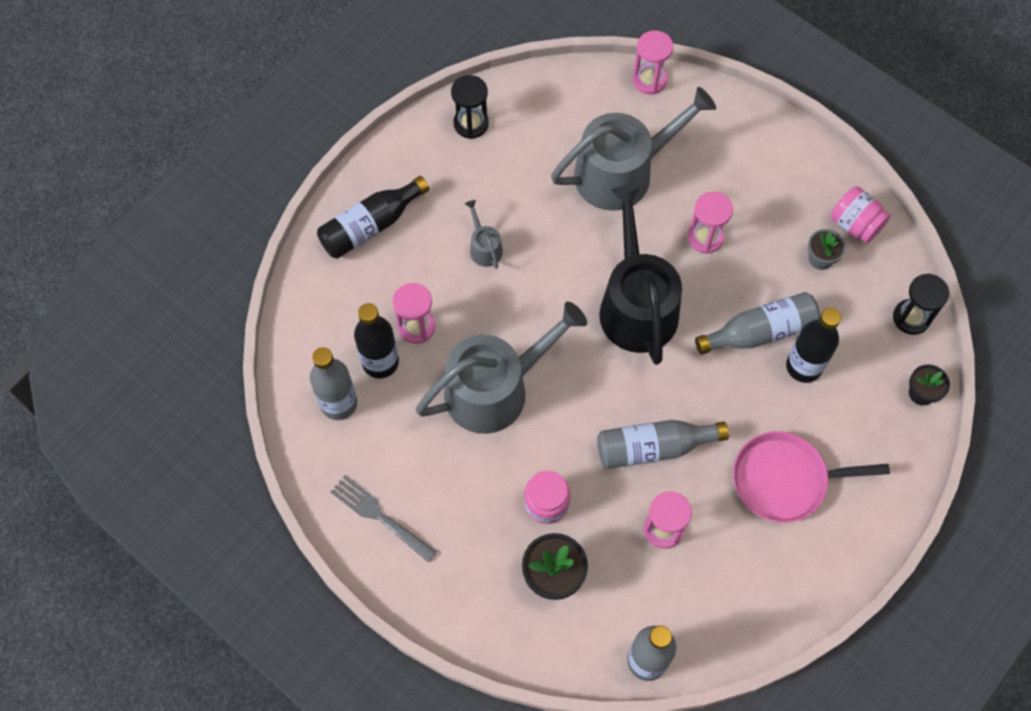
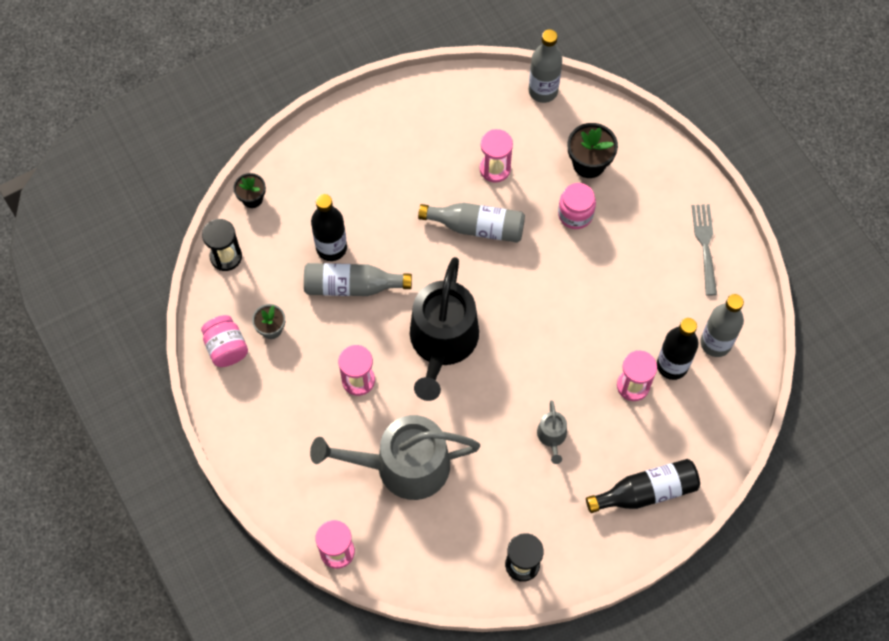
camera: 160 degrees left, 0 degrees up
grey fork [330,475,437,562] -> grey fork turned 150 degrees counterclockwise [692,204,717,296]
grey watering can [416,302,587,434] -> none
pink pan [733,431,890,523] -> none

